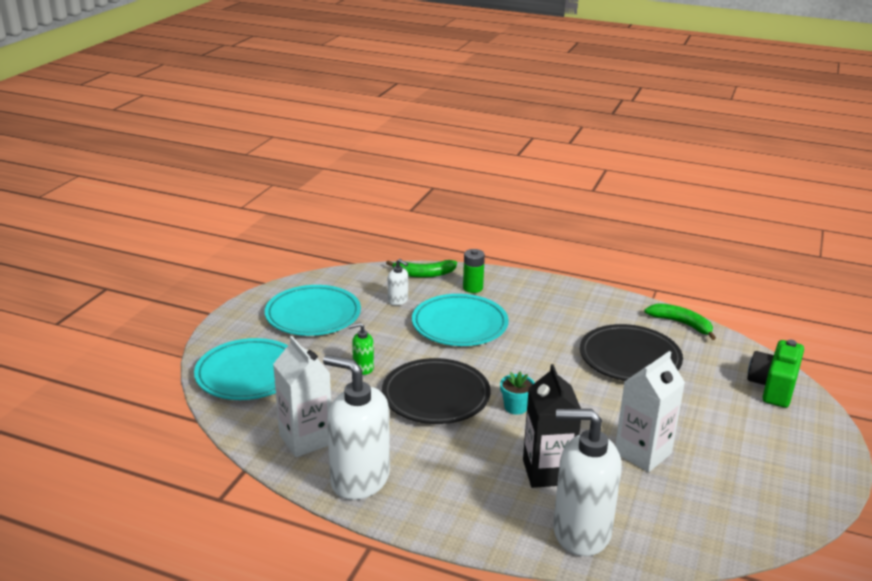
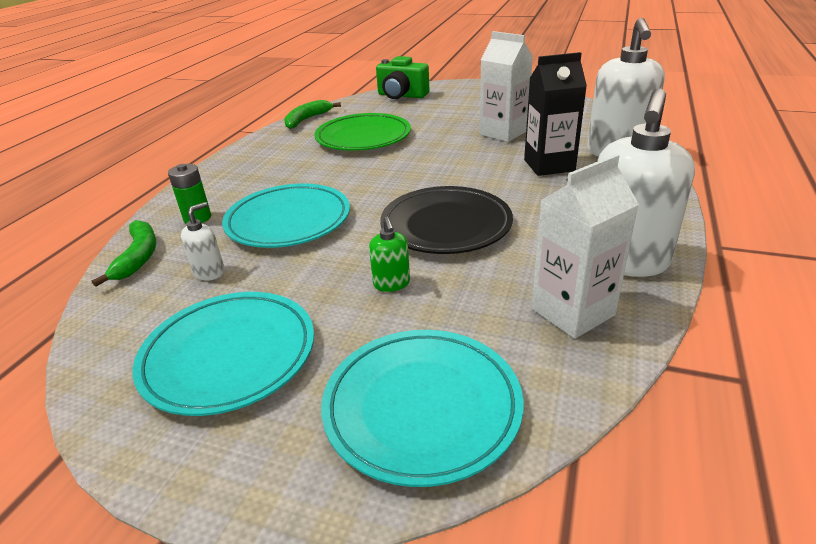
camera: 90 degrees left, 5 degrees up
turquoise flower pot [500,371,535,415] -> none
black plate [580,324,683,381] -> green plate [314,113,411,151]

